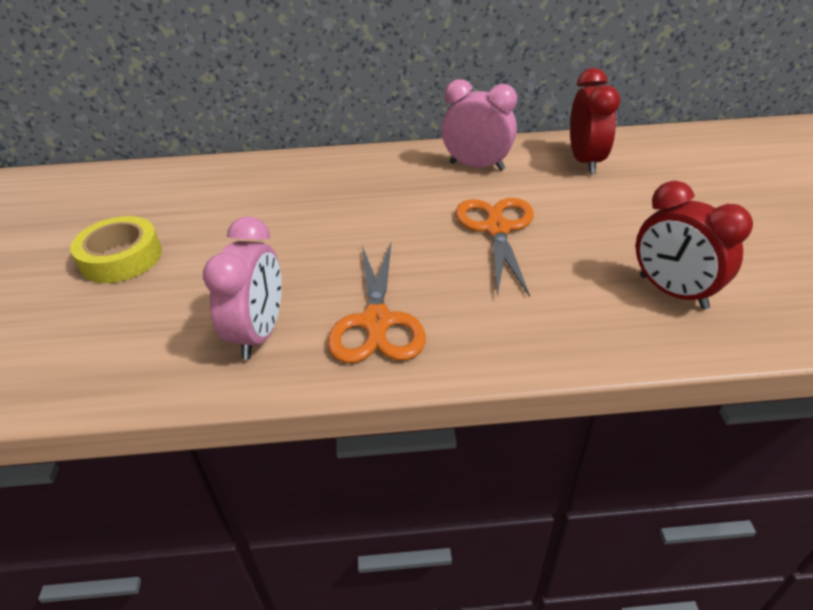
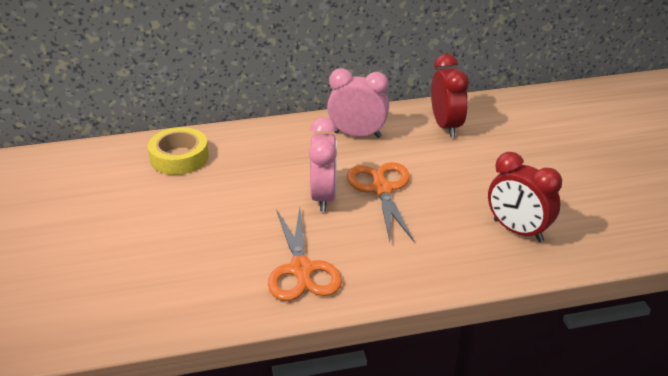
camera: 10 degrees left, 5 degrees down
yellow tape [70,216,162,283] -> yellow tape moved to [148,127,209,175]
pink clock [203,216,282,360] -> pink clock moved to [309,117,337,212]

